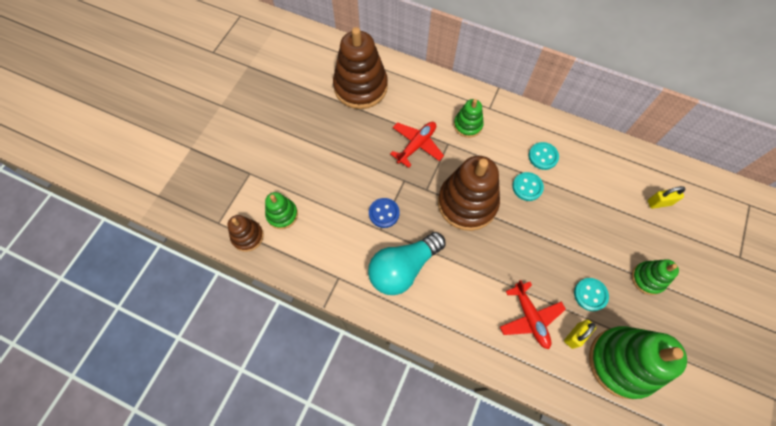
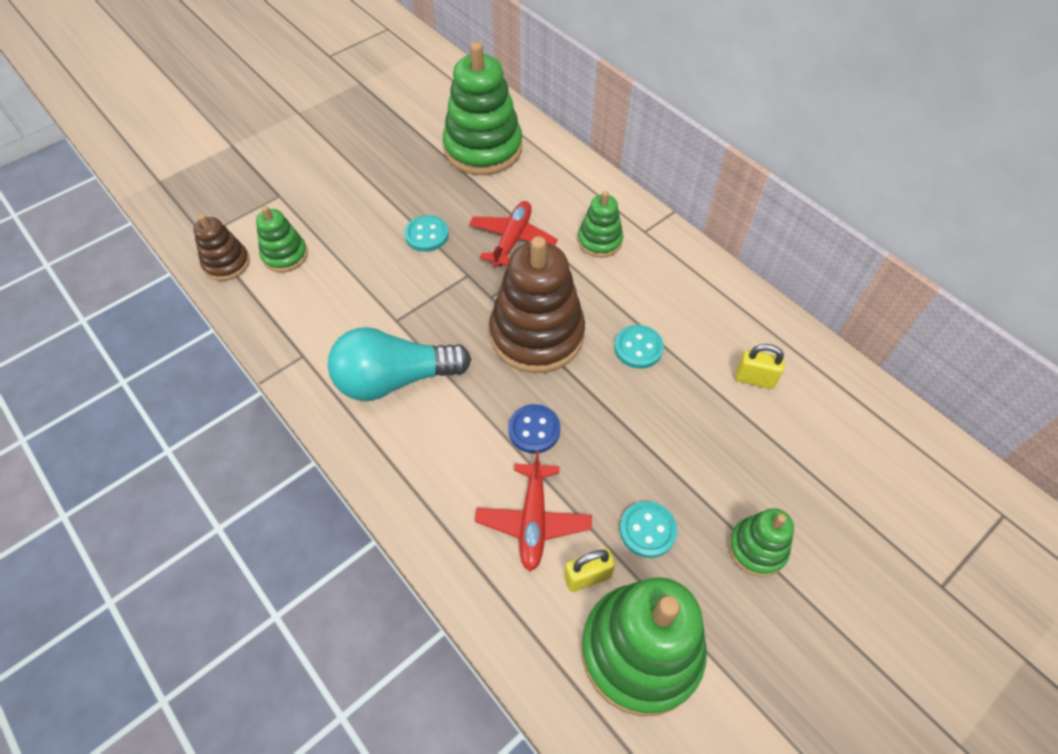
camera: 25 degrees right, 10 degrees down
brown stacking toy [333,27,388,109] -> green stacking toy [443,42,522,175]
blue button [369,198,400,228] -> blue button moved to [508,404,560,453]
red plane [390,122,444,168] -> red plane turned 45 degrees counterclockwise [469,201,558,267]
turquoise button [529,142,559,170] -> turquoise button moved to [404,215,449,252]
yellow padlock [648,186,686,209] -> yellow padlock moved to [735,344,785,389]

